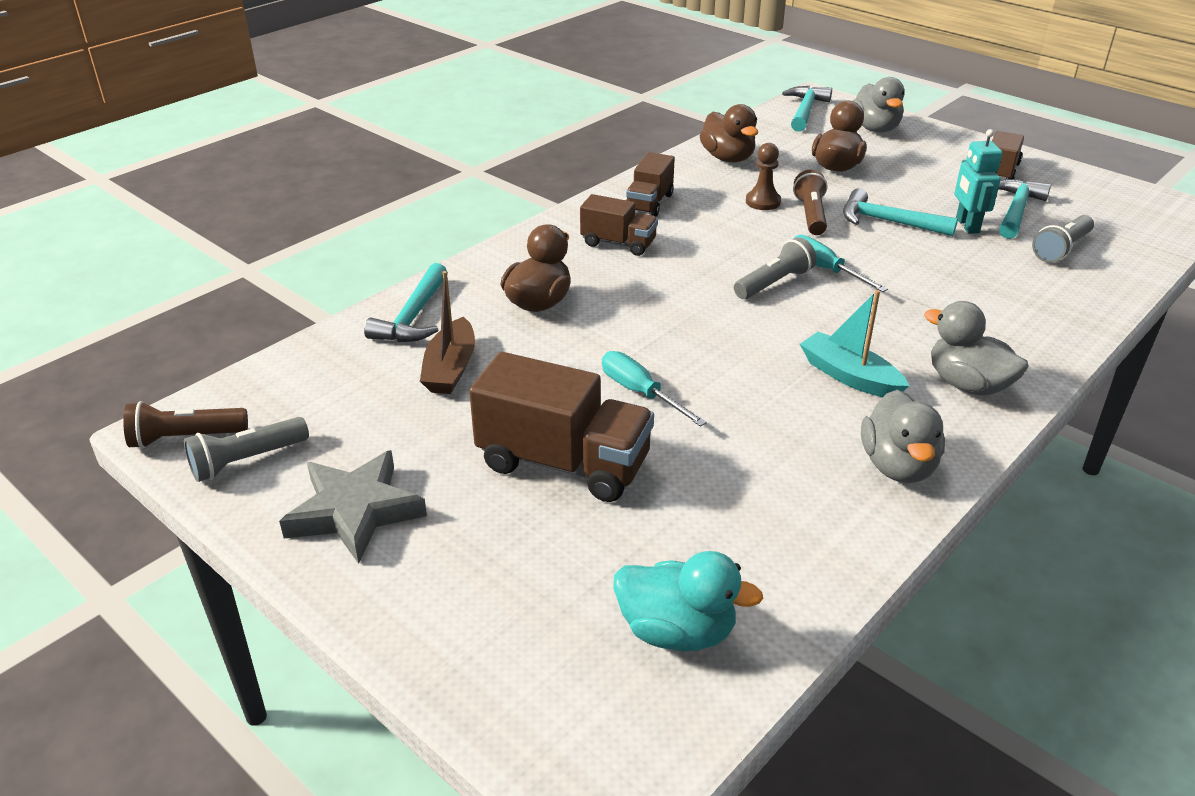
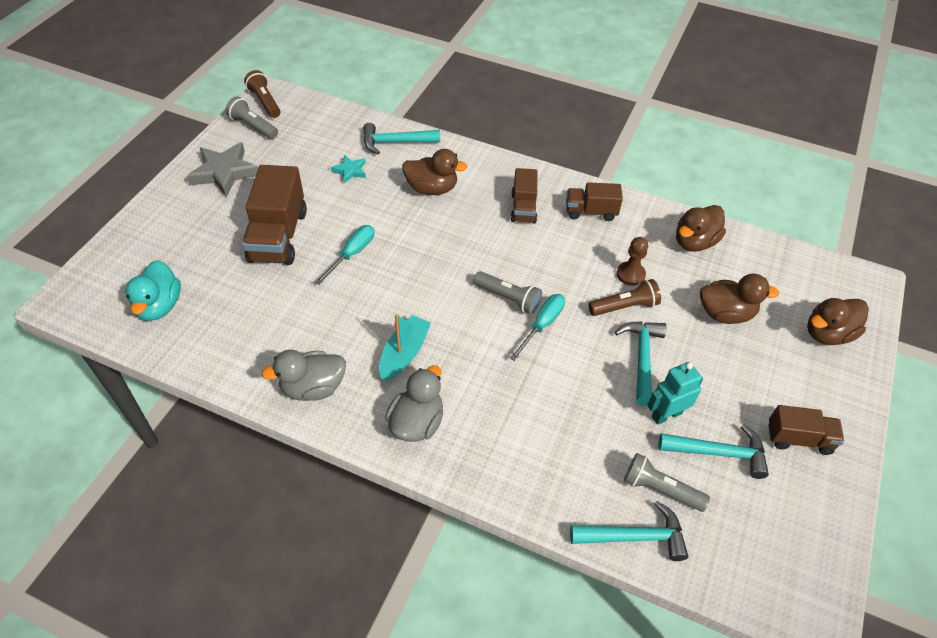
camera: 70 degrees right, 15 degrees up
brown boat [420,271,475,394] -> turquoise star [331,155,366,184]
turquoise hammer [782,86,832,132] -> turquoise hammer moved to [570,501,688,561]
grey duck [852,77,905,133] -> brown duck [807,298,869,345]

